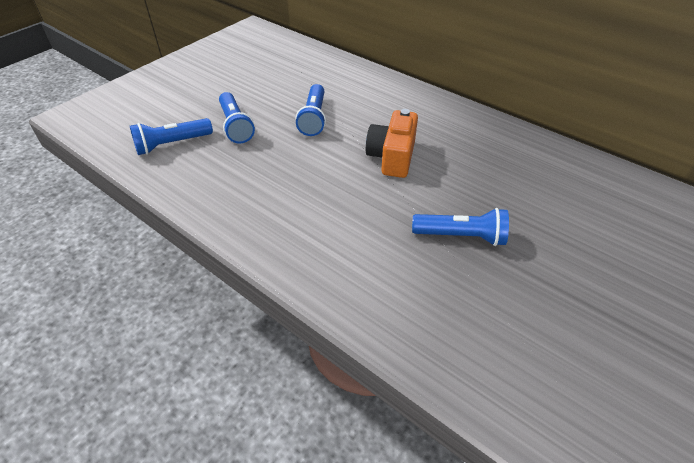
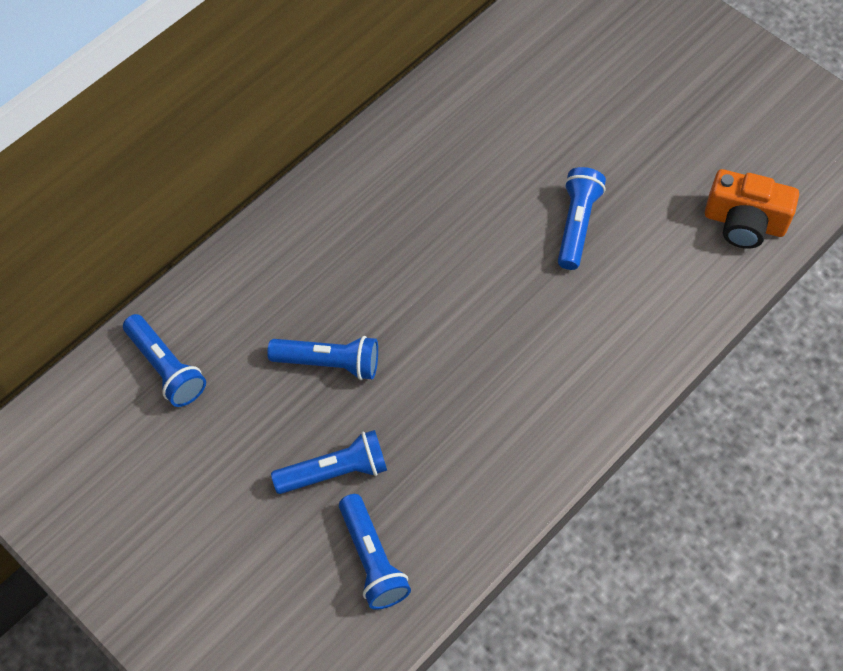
camera: 85 degrees left, 15 degrees up
orange camera [366,109,418,178] -> orange camera moved to [705,169,799,249]
none -> blue flashlight [123,314,206,407]

